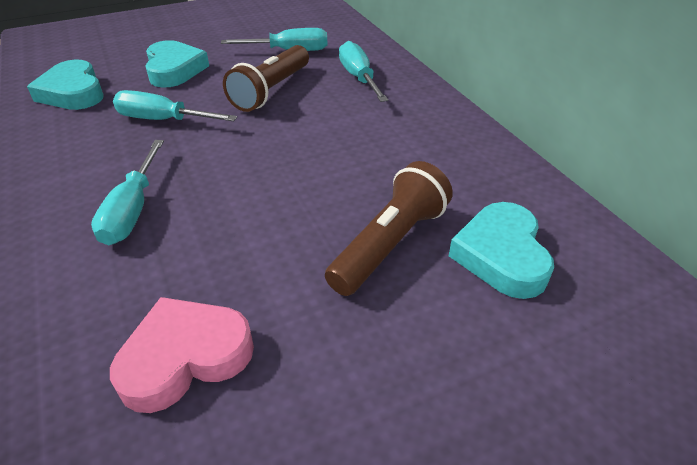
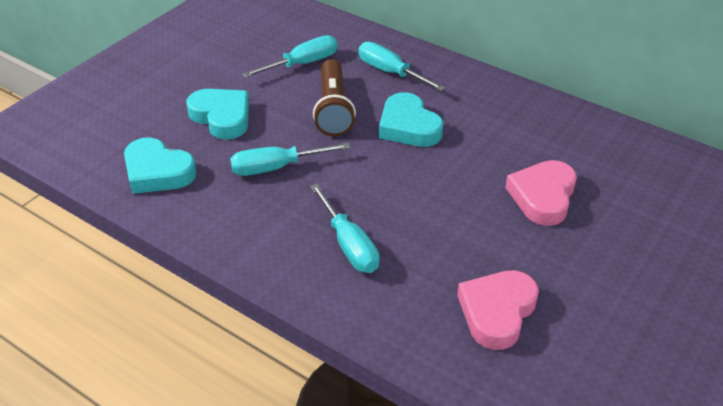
camera: 30 degrees left, 0 degrees up
brown flashlight [325,161,453,296] -> pink heart [505,160,577,226]
turquoise heart [449,202,554,299] -> turquoise heart moved to [379,92,443,147]

